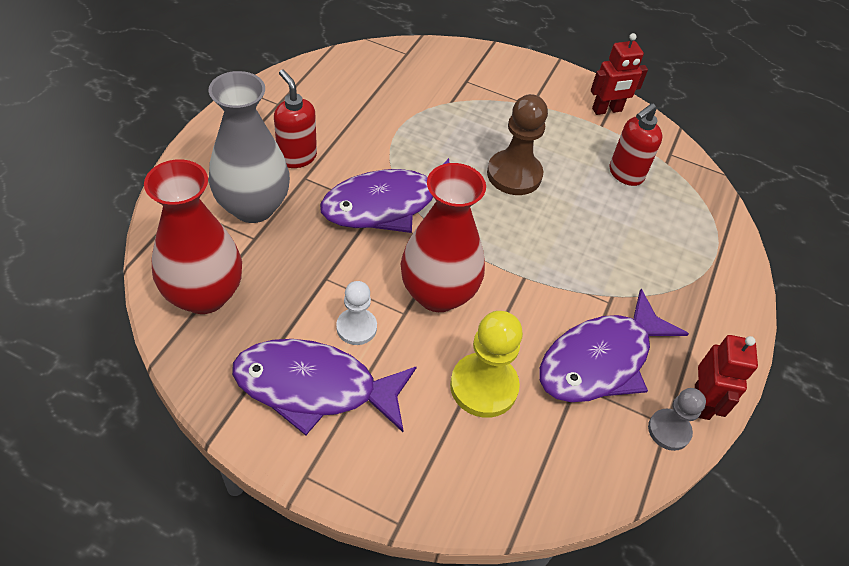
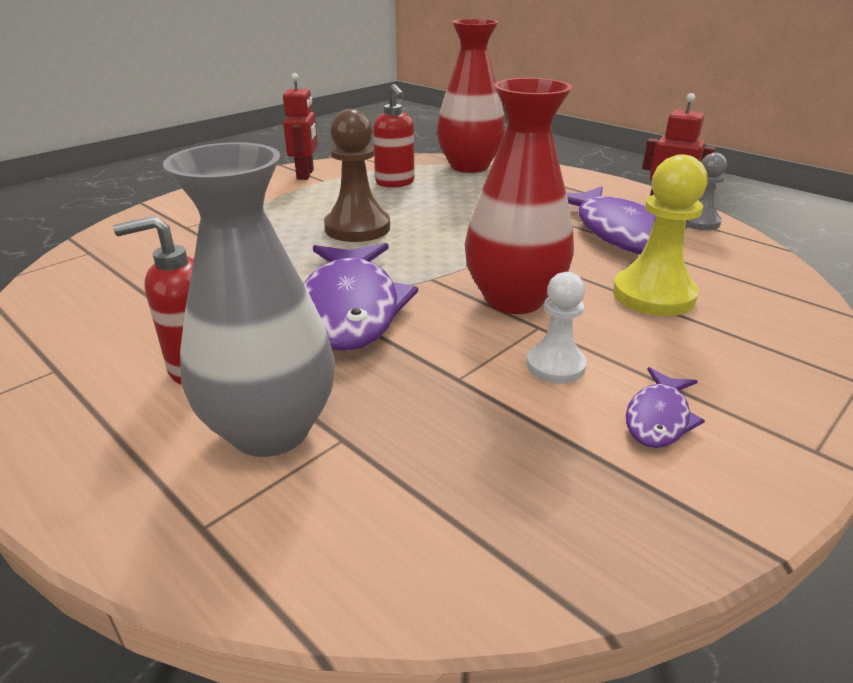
camera: 65 degrees left, 20 degrees down
red vase [144,159,242,314] -> red vase moved to [437,19,506,173]
purple fish [232,339,417,436] -> purple fish [626,367,705,448], size x0.47

